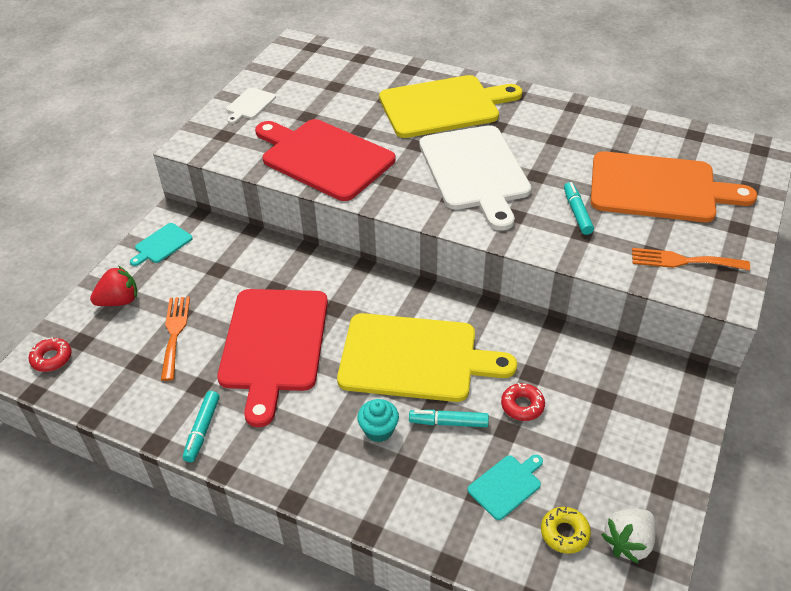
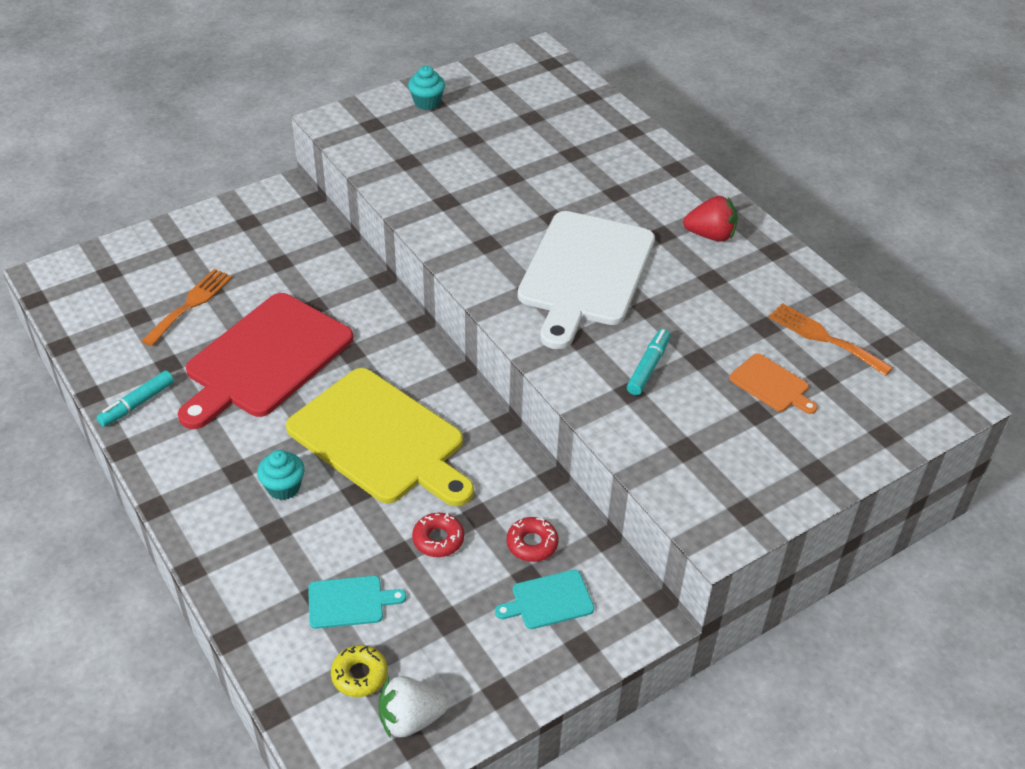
camera: 30 degrees right, 0 degrees up
red donut [29,337,72,372] -> red donut moved to [507,517,558,562]
red strawberry [90,266,137,306] -> red strawberry moved to [683,196,738,242]
turquoise cutting board [130,223,193,266] -> turquoise cutting board moved to [495,570,594,629]
white cutting board [226,87,276,124] -> turquoise cupcake [408,66,445,110]
red cutting board [255,119,395,201] -> none
yellow cutting board [379,75,523,138] -> none
turquoise marker [409,410,489,427] -> none
orange cutting board [591,151,757,222] -> orange cutting board [729,353,817,414], size x0.43
orange fork [632,248,750,270] -> orange fork moved to [769,303,893,376]

